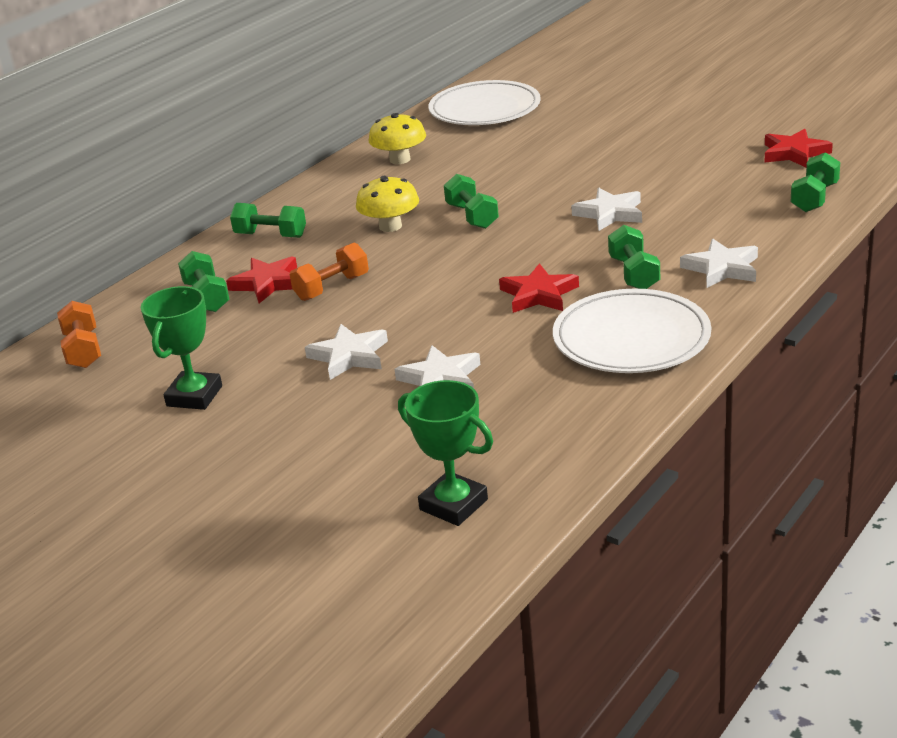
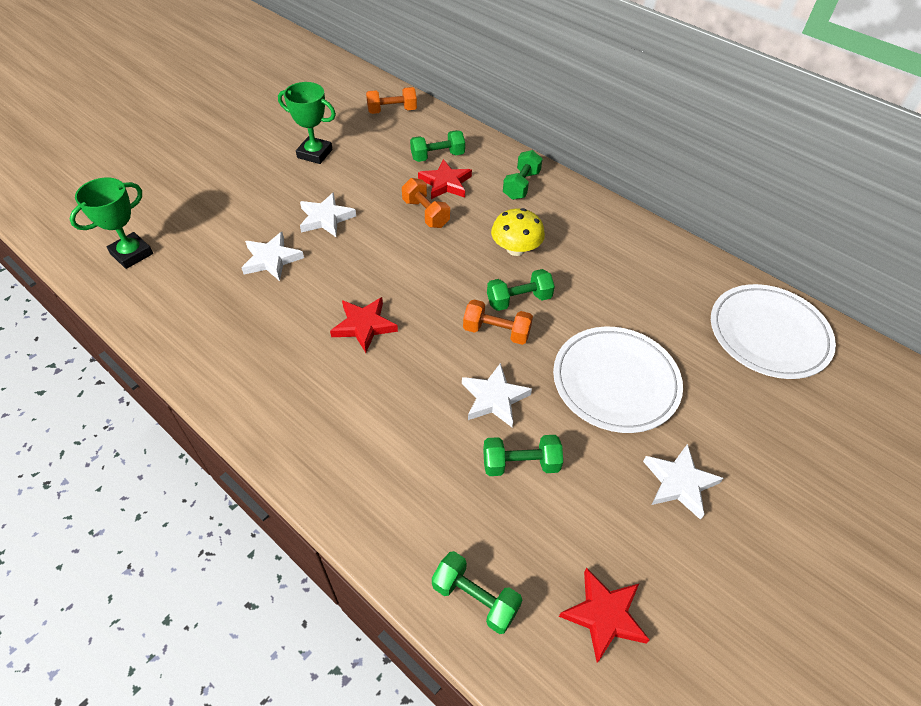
camera: 90 degrees right, 20 degrees up
yellow mushroom [369,113,426,164] -> none
white plate [553,289,711,373] -> white plate moved to [553,327,683,433]
green dumbbell [608,225,660,289] -> green dumbbell moved to [483,435,563,476]
white star [680,239,758,288] -> white star moved to [643,444,724,520]
none -> orange dumbbell [463,299,533,345]

